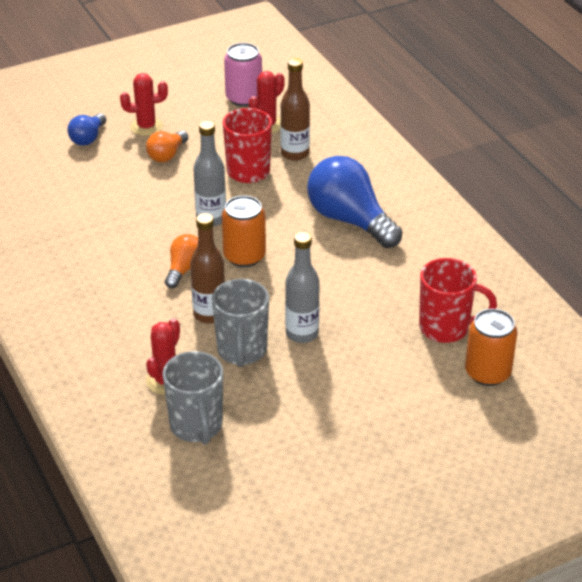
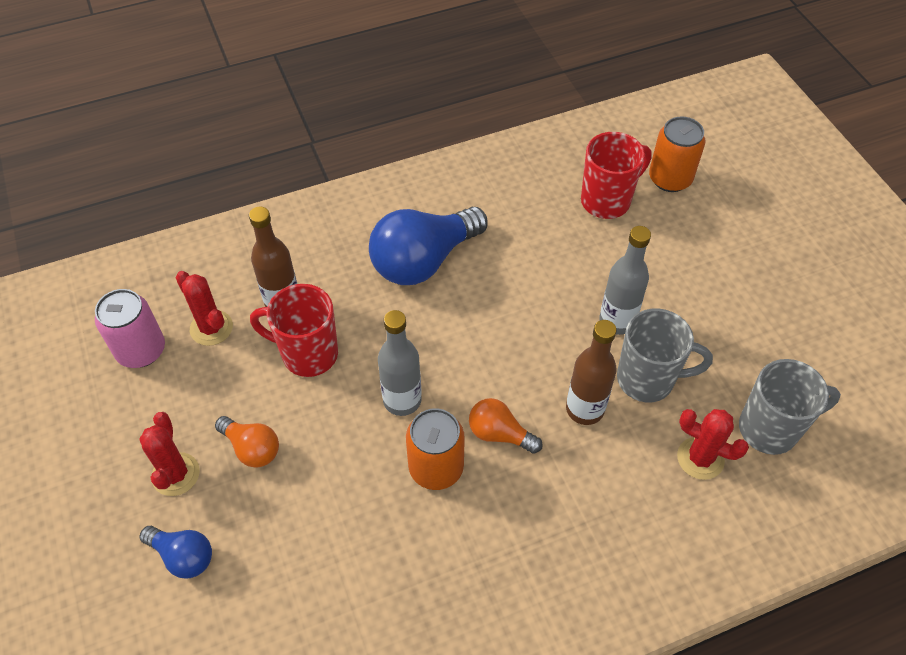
camera: 85 degrees left, 15 degrees up
orange can [222,195,266,267] -> orange can moved to [406,408,465,490]
red mug [419,258,497,343] -> red mug turned 45 degrees clockwise [581,132,652,219]

